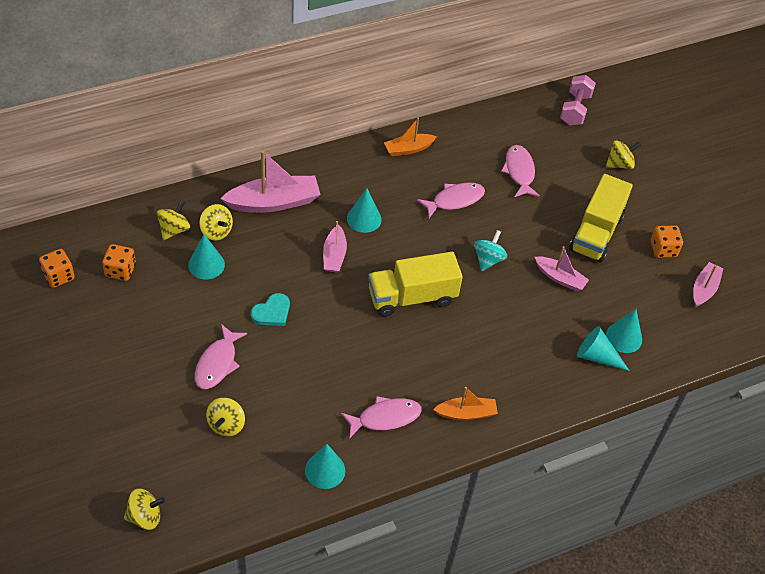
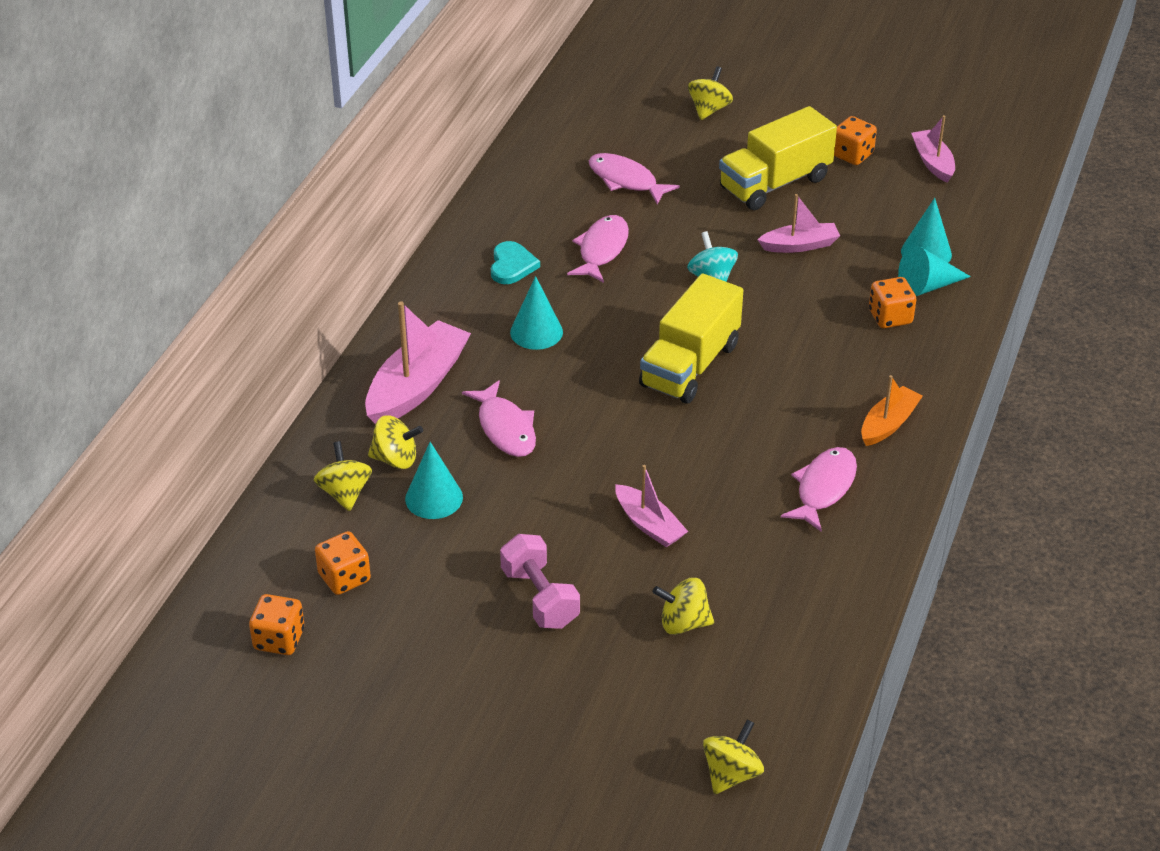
camera: 40 degrees left, 10 degrees down
pink fish [195,324,247,389] -> pink fish moved to [462,380,536,457]
yellow spinning top [206,398,245,436] -> yellow spinning top turned 120 degrees clockwise [653,578,714,635]
turquoise heart [251,293,290,326] -> turquoise heart moved to [491,241,540,284]
turquoise cone [305,444,345,489] -> none
pink boat [323,221,347,272] -> pink boat moved to [615,465,688,547]
orange boat [384,118,437,156] -> none
pink dumbbell [560,75,596,126] -> pink dumbbell moved to [500,534,580,629]
yellow truck [569,174,633,263] -> yellow truck turned 75 degrees clockwise [719,106,837,210]
none -> orange dice [869,277,917,328]

